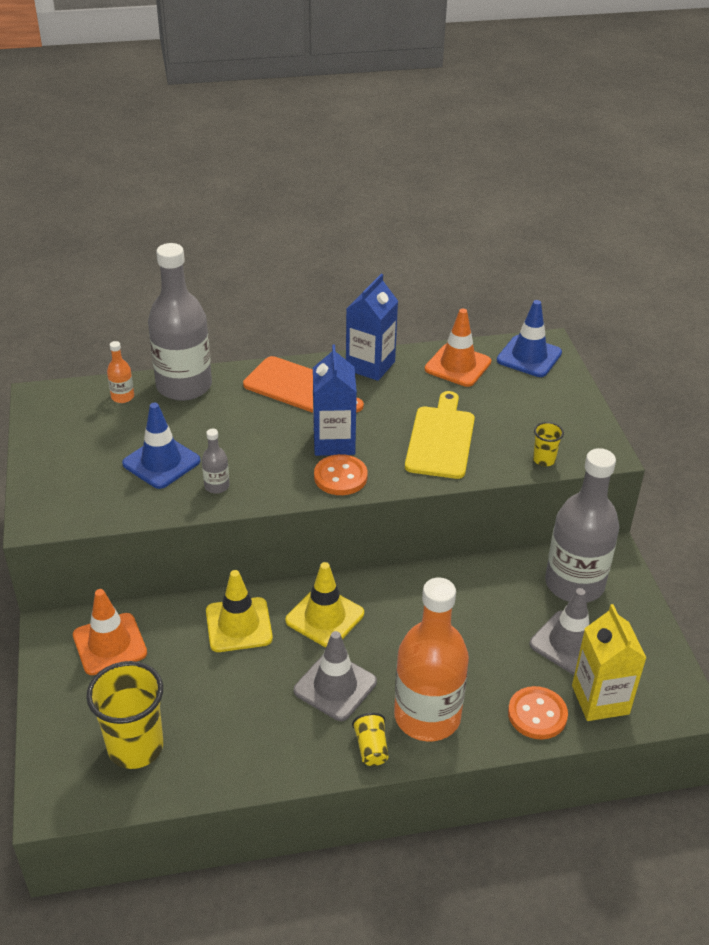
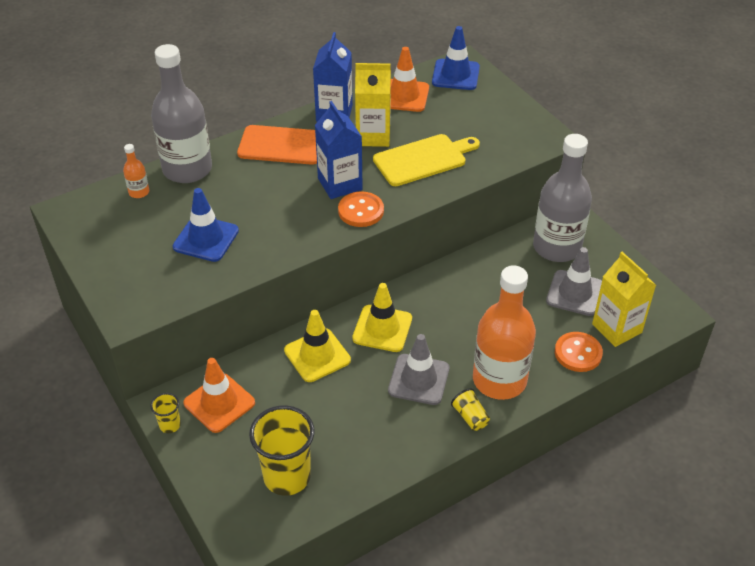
camera: 20 degrees left, 5 degrees up
grey bottle [202,429,229,494] -> none
yellow cutting board [405,391,475,479] -> yellow cutting board turned 75 degrees clockwise [373,134,480,186]
yellow cup [533,422,564,466] -> yellow cup moved to [150,393,181,433]
none -> yellow carton [355,63,391,147]

